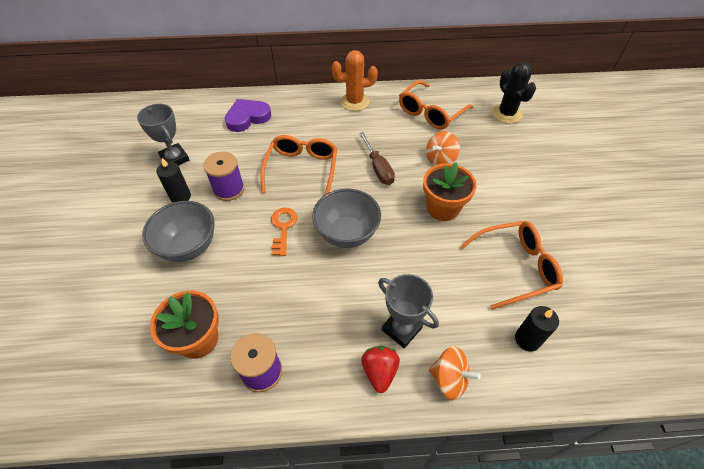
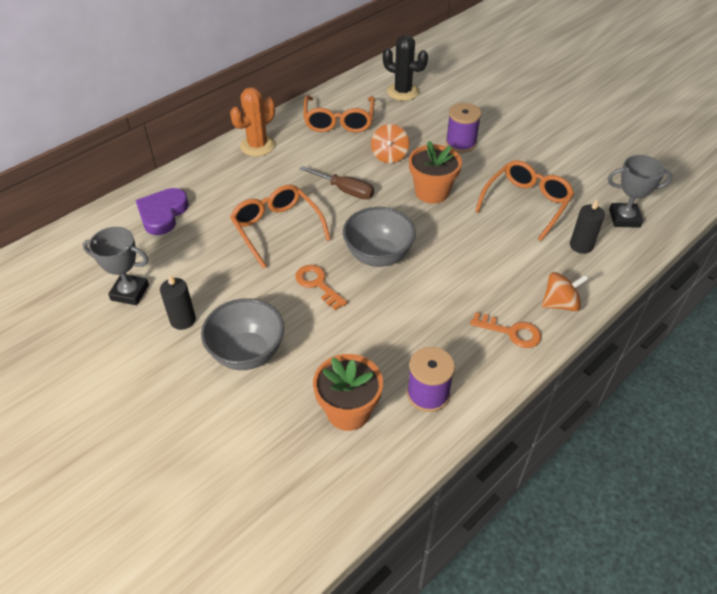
camera: 40 degrees left, 5 degrees down
purple spool [203,151,245,201] -> purple spool moved to [446,103,481,153]
red strawberry [361,346,400,393] -> orange key [470,312,541,348]
grey trophy [378,274,439,348] -> grey trophy moved to [608,155,673,228]

